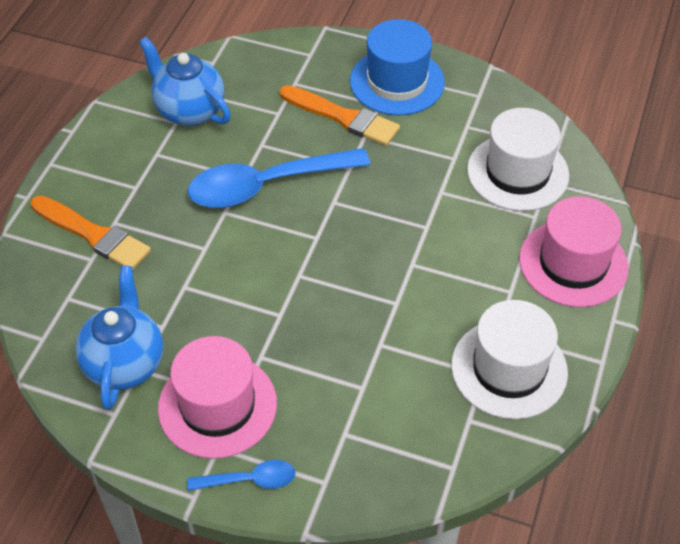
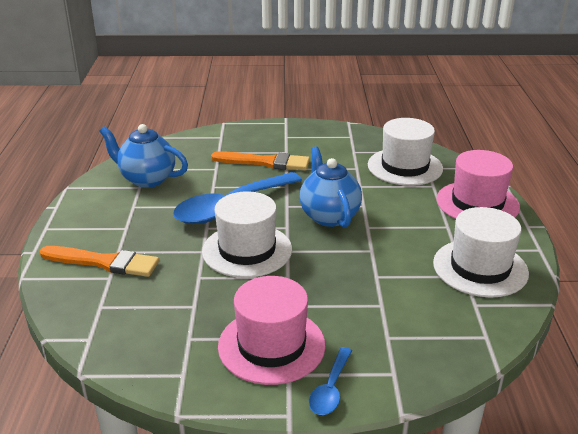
camera: 20 degrees left, 20 degrees down
blue teapot [75,266,163,410] -> blue teapot moved to [300,147,362,228]
blue spoon [187,460,296,491] -> blue spoon turned 135 degrees clockwise [309,347,352,415]
blue hat [350,19,445,116] -> none
none -> white hat [202,191,292,278]

